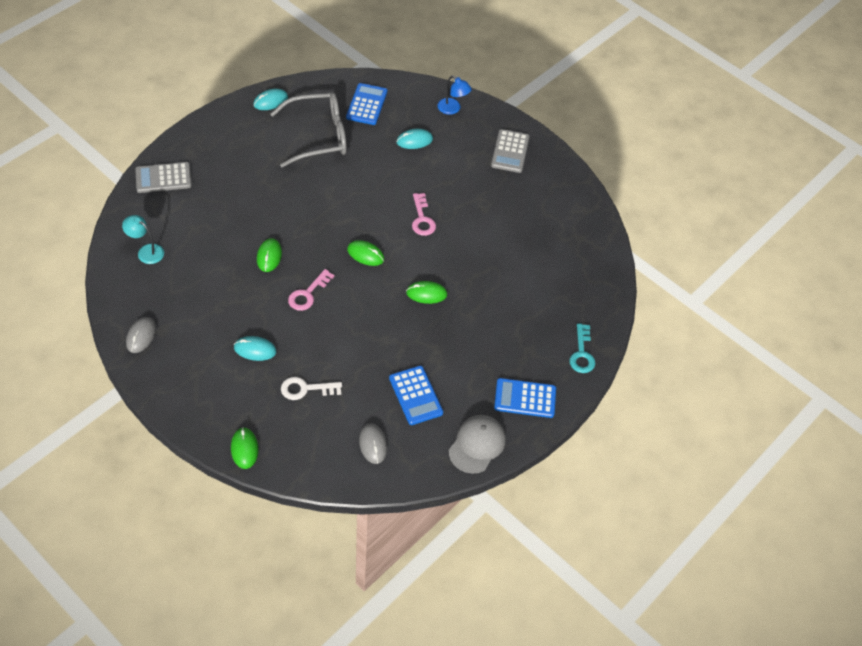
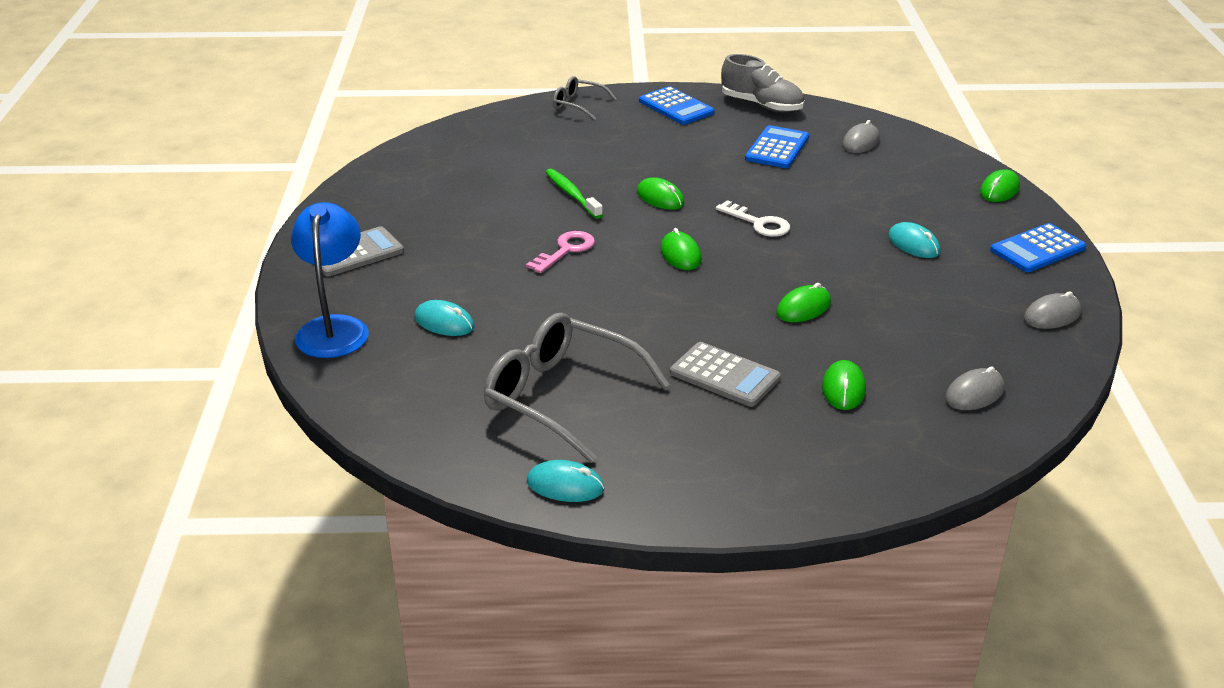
camera: 130 degrees left, 20 degrees down
turquoise lamp [122,215,164,264] -> grey mouse [945,367,1005,410]
grey calculator [135,162,192,193] -> grey calculator moved to [670,342,781,407]
white key [281,377,342,400] -> white key moved to [716,200,790,237]
pink key [288,269,335,311] -> none
blue calculator [346,83,387,125] -> blue calculator moved to [990,223,1086,272]
blue lamp [438,76,472,115] -> blue lamp [291,202,369,358], size x1.68
grey cap [449,415,506,474] -> grey shoe [721,54,804,112]
turquoise key [569,323,595,373] -> grey glasses [553,76,617,120]
none -> green toothbrush [545,169,603,219]
none -> green mouse [822,360,866,410]

